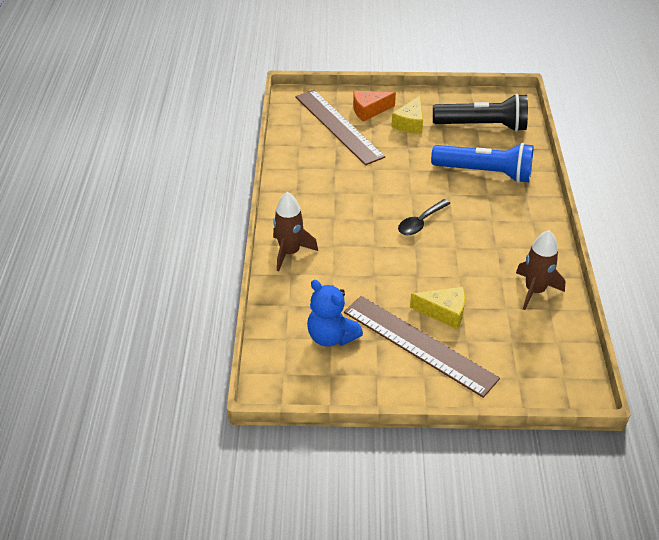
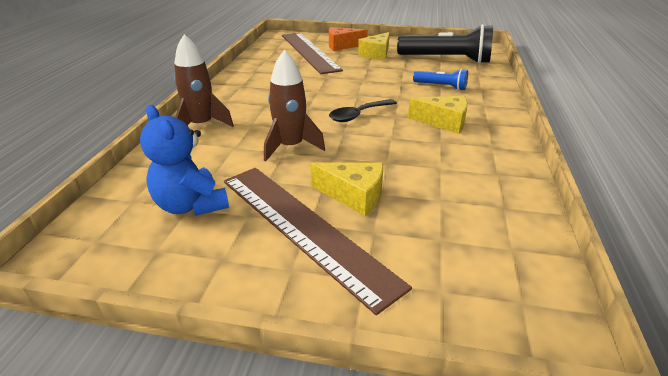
camera: 10 degrees right, 10 degrees down
blue flashlight [431,143,534,183] -> blue flashlight [413,69,468,91], size x0.50
brown rocket [516,230,566,310] -> brown rocket moved to [264,50,325,161]
none -> yellow cheese [408,96,468,134]

